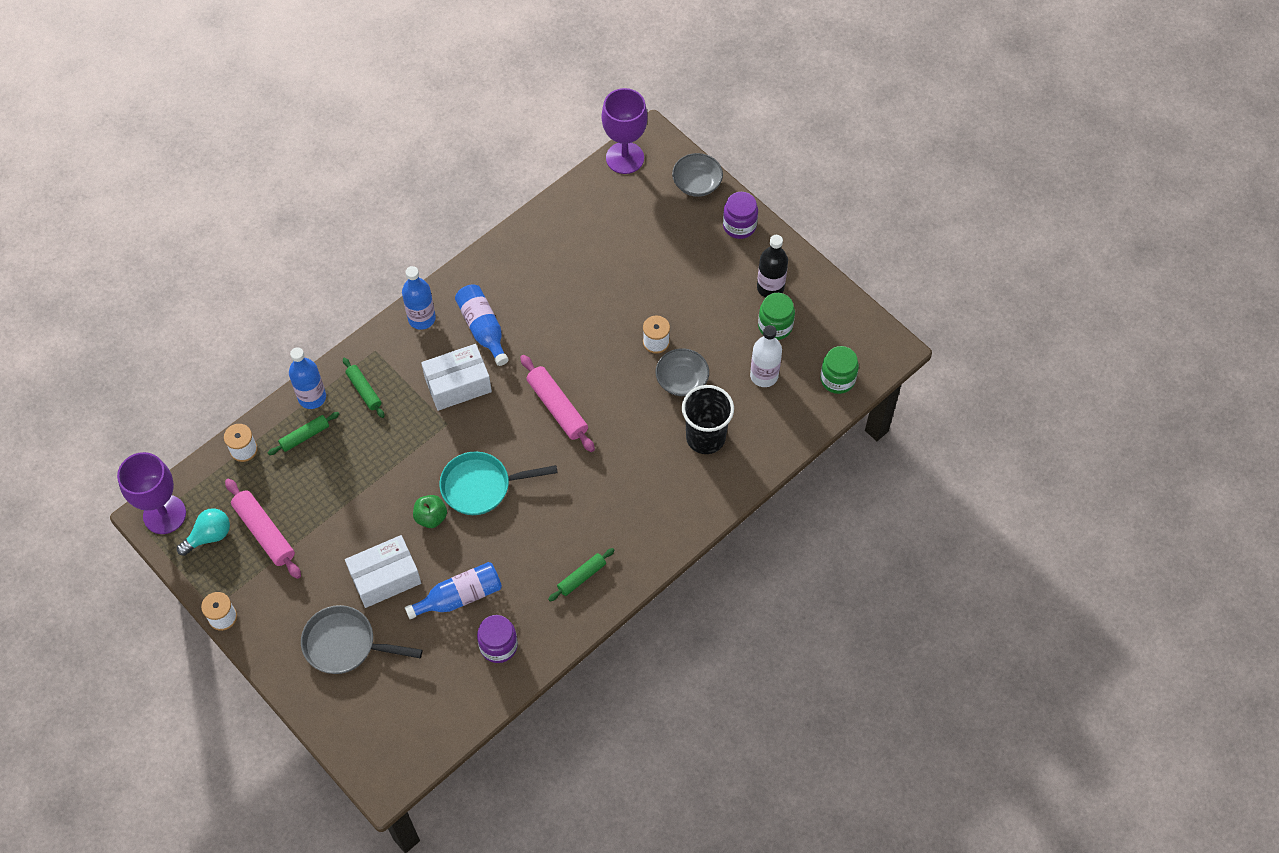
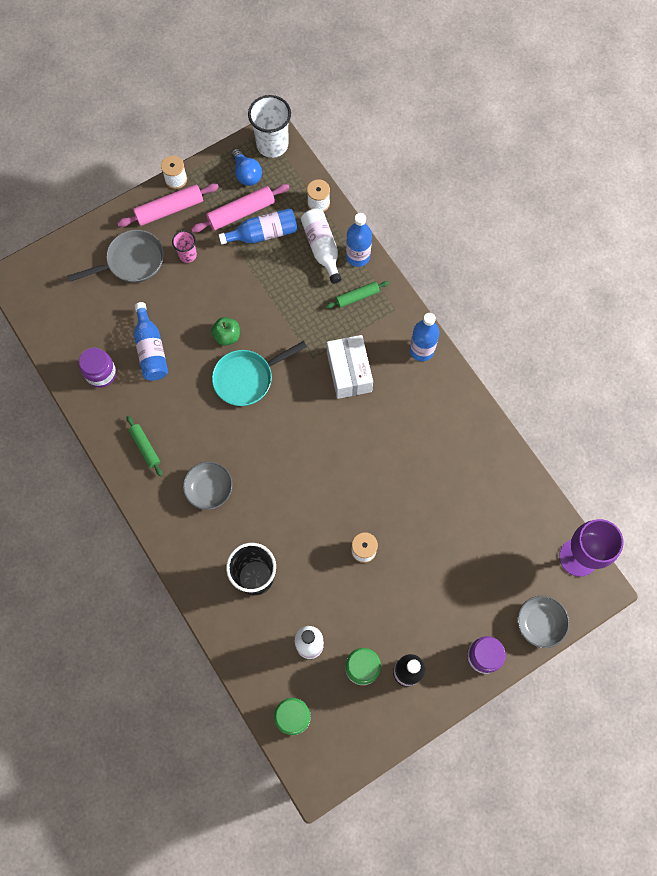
camera: 100 degrees right, 10 degrees up
purple goblet [117,452,186,534] -> white cup [248,95,291,158]
turquoise light bulb [177,508,230,556] -> blue light bulb [232,149,262,186]
green rolling pin [268,412,339,455] -> white bottle [301,208,341,284]
grey pan [301,605,422,674] -> grey pan turned 45 degrees clockwise [67,230,164,283]
white box [345,535,421,608] -> none
turquoise pan [439,451,558,515] -> turquoise pan turned 120 degrees counterclockwise [212,341,307,406]
blue bottle [455,285,508,366] -> blue bottle moved to [219,208,297,245]
pink rolling pin [520,355,595,452] -> pink rolling pin moved to [117,183,219,227]
grey bowl [656,348,709,396] -> grey bowl moved to [183,462,233,510]
none -> pink cup [172,230,197,263]

